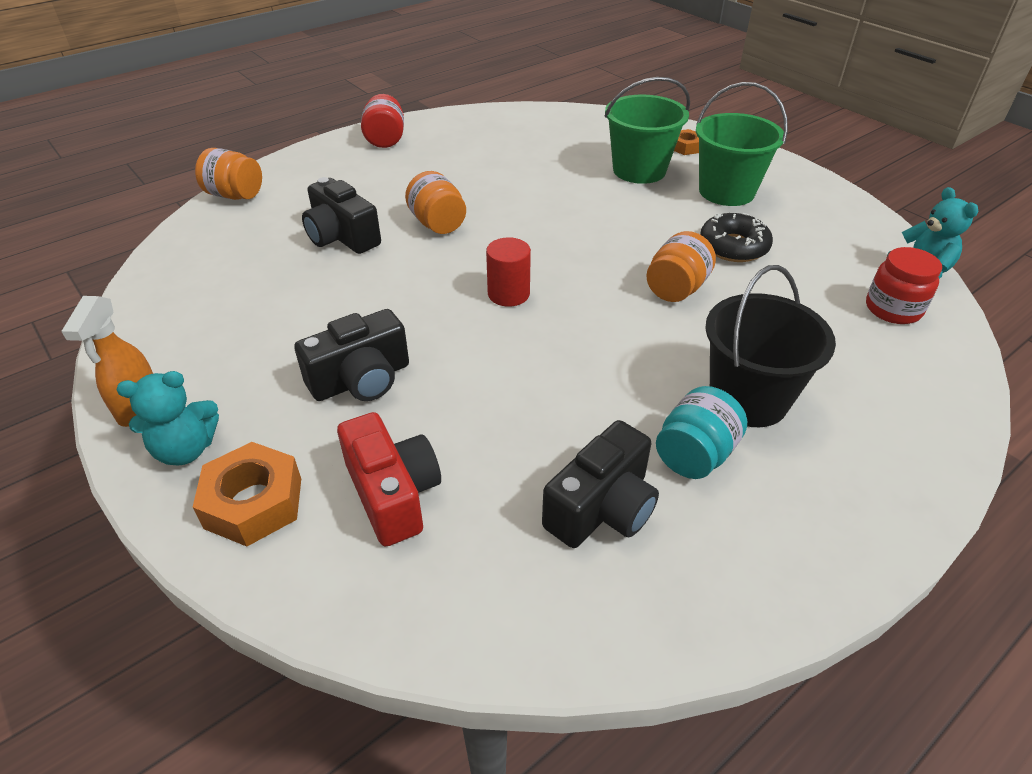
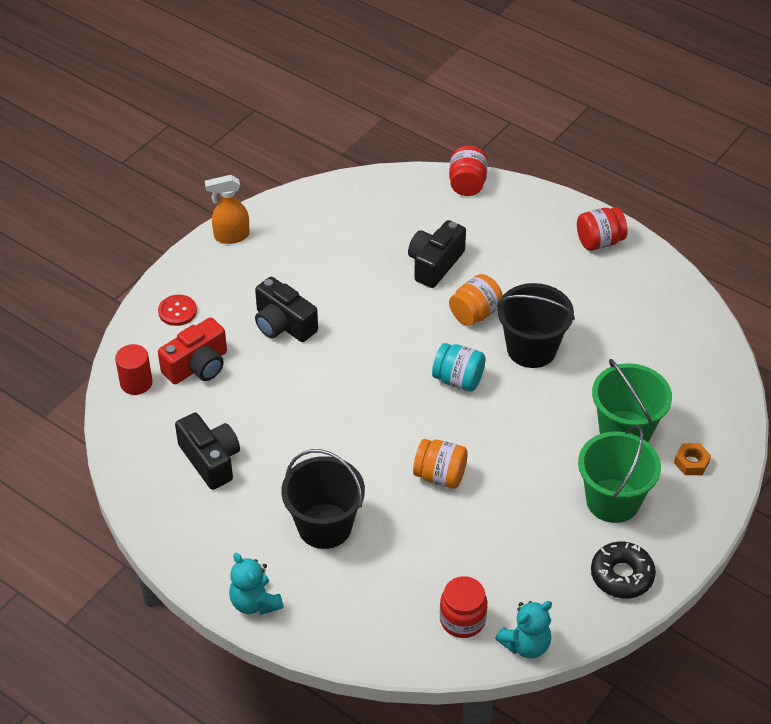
camera: 75 degrees right, 5 degrees up
turquoise teddy bear [117,371,219,465] -> turquoise teddy bear moved to [229,553,283,615]
orange nut [193,442,301,546] -> red button [158,295,197,326]
orange jar [195,148,262,200] -> red jar [449,146,488,196]
red cylinder [486,237,531,307] -> red cylinder moved to [115,344,153,395]
black camera [542,420,659,548] -> black camera turned 150 degrees counterclockwise [175,413,240,490]
turquoise jar [656,386,747,479] -> turquoise jar moved to [432,343,486,392]
black donut [700,213,773,262] -> black donut moved to [591,542,656,599]
none -> black bucket [497,283,575,368]

